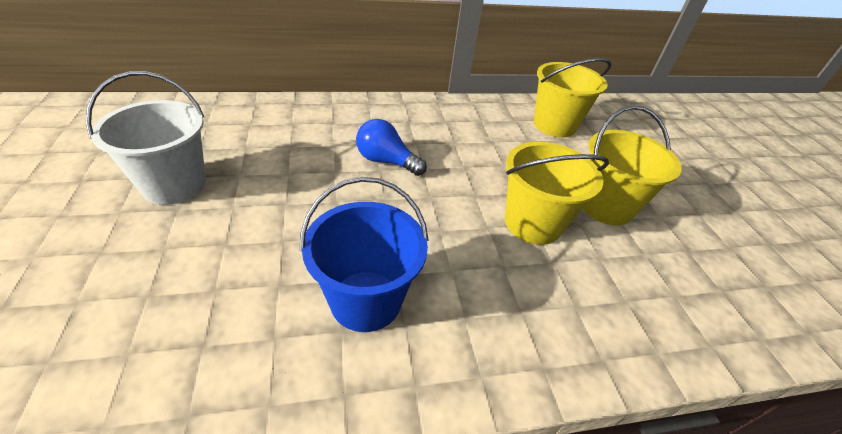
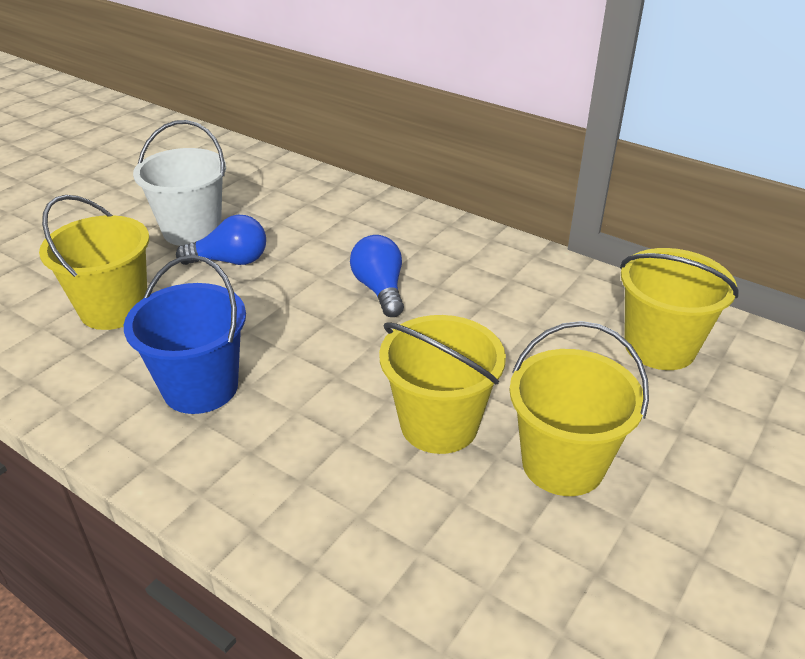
camera: 50 degrees right, 5 degrees down
none -> yellow bucket [39,195,149,330]
none -> blue light bulb [176,215,266,265]

